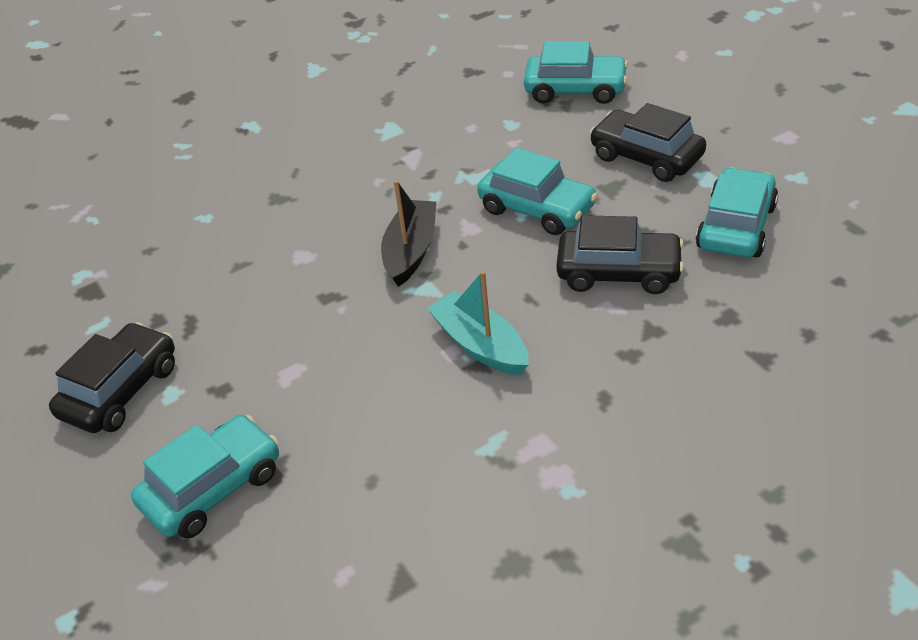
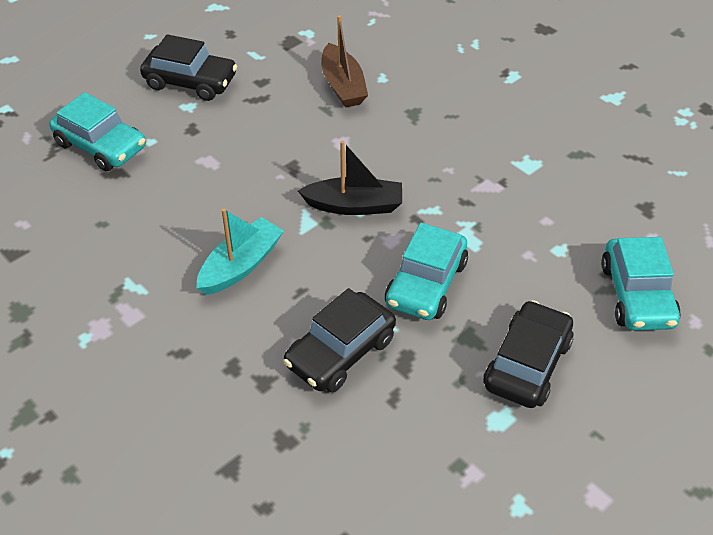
camera: 75 degrees right, 5 degrees up
black car [556,215,684,294] -> black car turned 45 degrees clockwise [283,288,396,392]
turquoise car [696,167,778,258] -> none
none -> brown boat [321,15,368,108]

